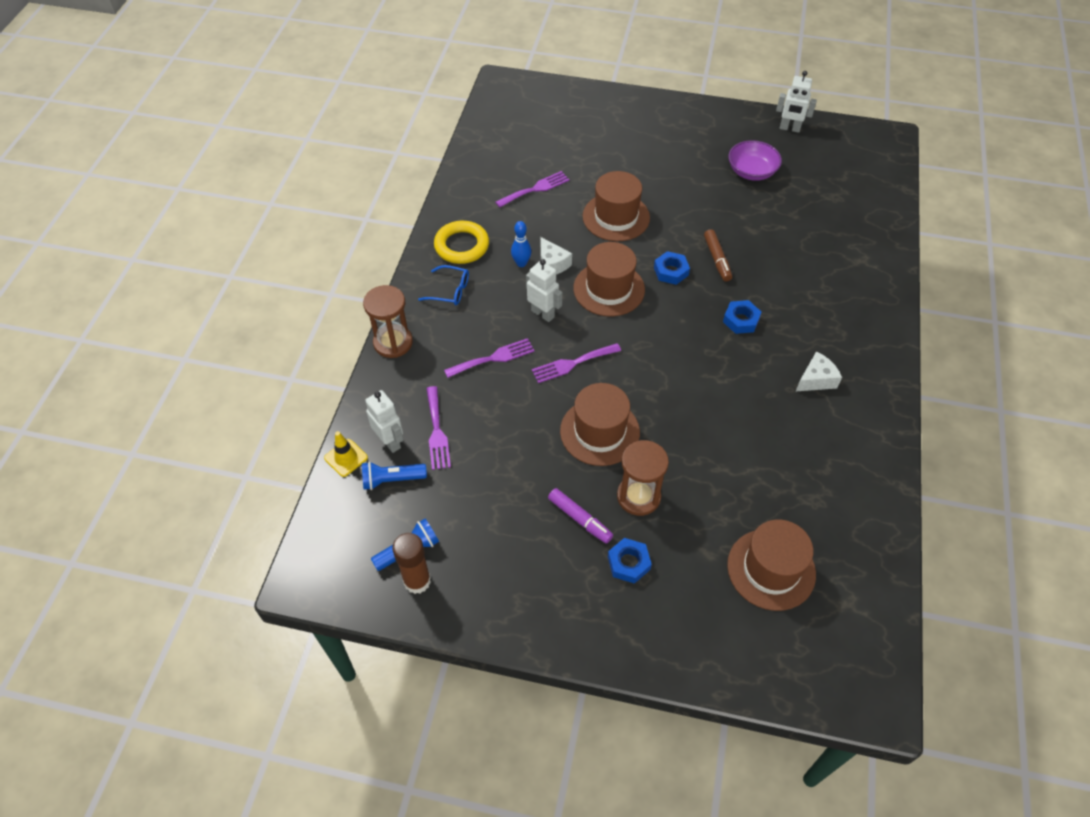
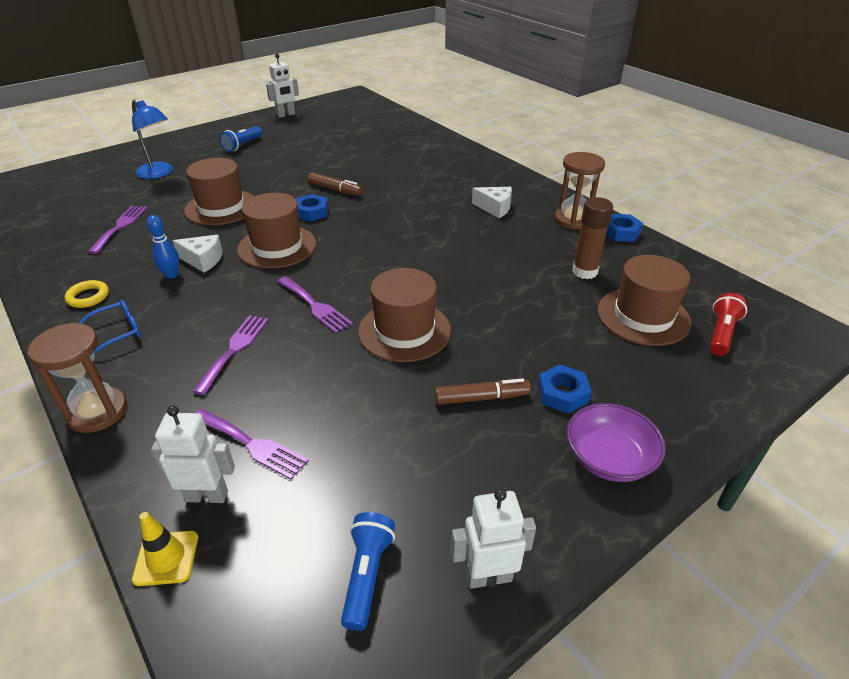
camera: 50 degrees left, 15 degrees down
blue flashlight [362,462,427,490] -> blue flashlight moved to [219,126,263,152]
brown glue stick [392,533,431,594] -> brown glue stick moved to [572,197,613,279]
yellow ring [434,221,489,264] -> yellow ring [65,280,109,308], size x0.59
white robot [526,259,562,322] -> white robot moved to [451,488,536,589]
purple fork [531,343,621,383] -> purple fork turned 60 degrees counterclockwise [277,276,353,333]
purple marker [548,488,613,544] -> brown marker [435,378,531,405]
brown hourglass [617,440,669,516] -> brown hourglass moved to [555,152,605,229]
blue nut [723,300,761,334] -> blue nut moved to [606,214,643,242]
purple bowl [729,140,782,181] -> purple bowl moved to [567,403,666,482]
white cheese [796,351,842,391] -> white cheese turned 105 degrees clockwise [472,187,512,218]
none -> blue lamp [132,99,173,179]
none -> red flashlight [710,293,747,356]

